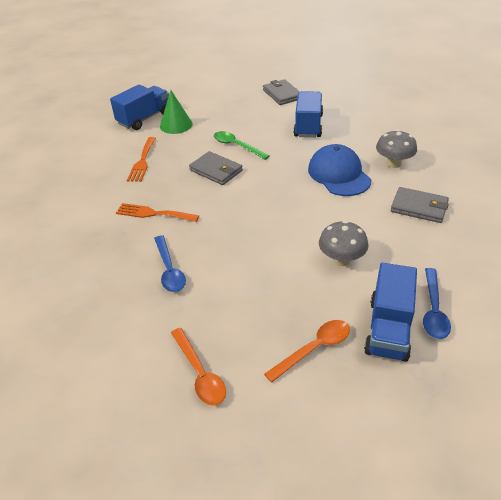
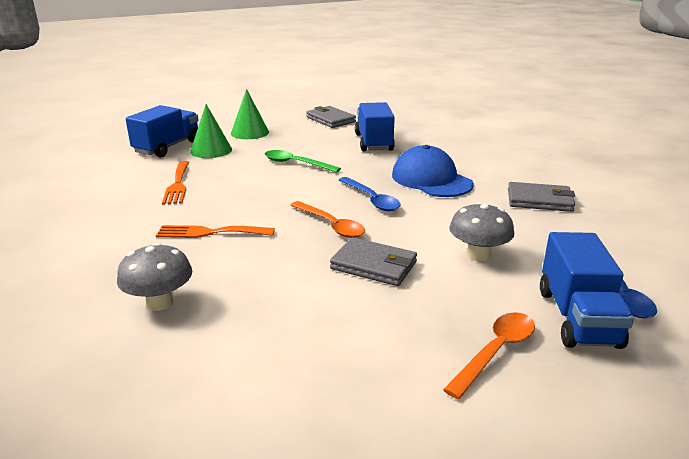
camera: 15 degrees left, 15 degrees down
blue spoon [154,235,186,292] -> blue spoon moved to [339,177,400,211]
orange spoon [171,328,226,406] -> orange spoon moved to [291,201,365,238]
grey wallet [189,151,243,185] -> grey wallet moved to [330,237,417,286]
grey mushroom [376,130,417,168] -> grey mushroom moved to [117,243,192,311]
none -> green cone [231,89,269,139]

